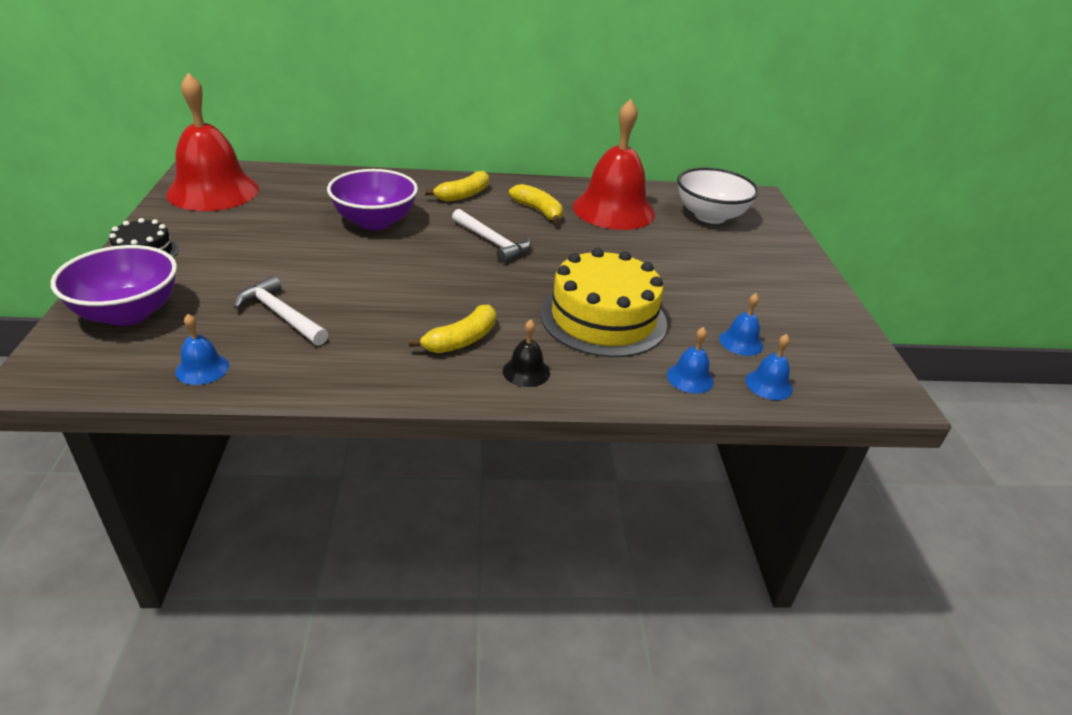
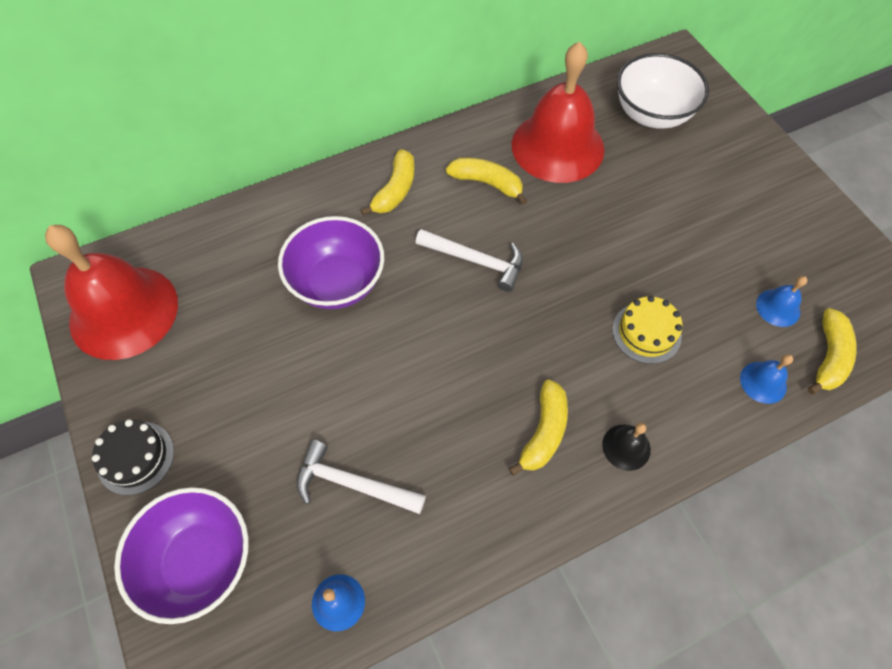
camera: 20 degrees left, 25 degrees up
yellow cake [540,248,667,357] -> yellow cake [612,296,683,364], size x0.52
blue bell [745,334,793,400] -> yellow banana [808,308,857,394]

